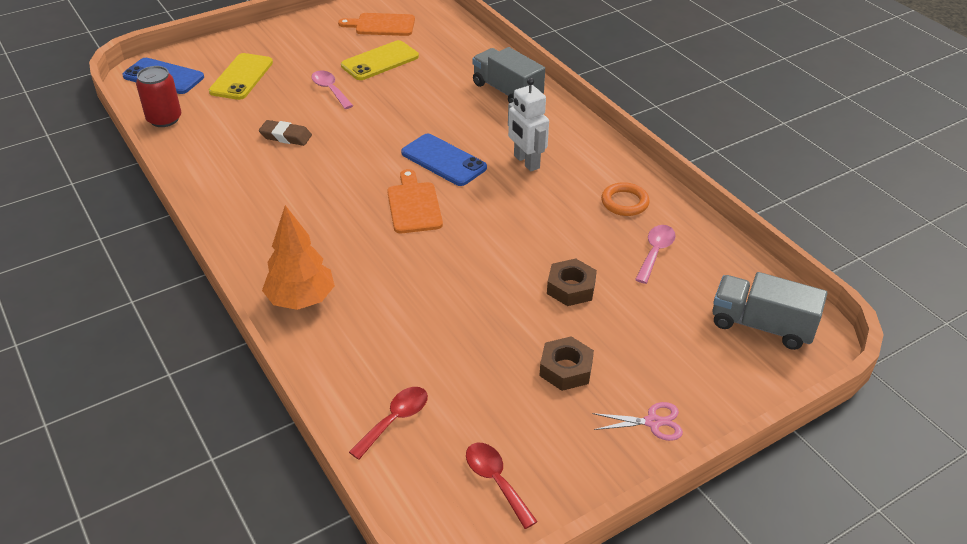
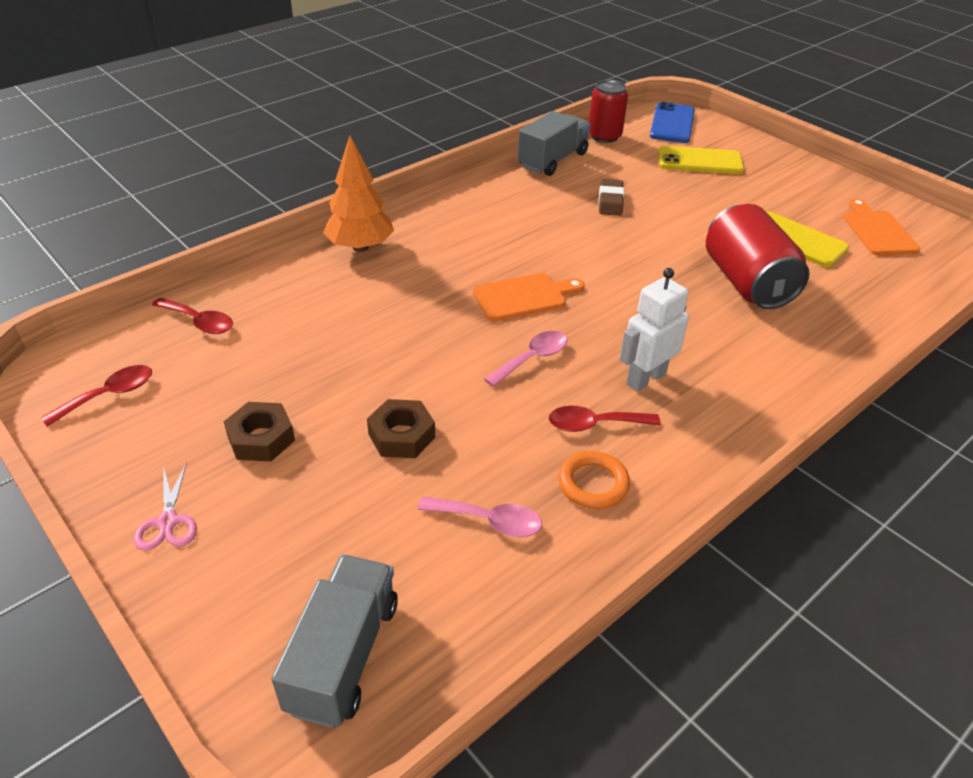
camera: 80 degrees right, 0 degrees up
pink spoon [311,71,353,109] -> pink spoon moved to [484,331,567,387]
blue phone [401,134,487,186] -> none
grey truck [472,47,545,103] -> grey truck moved to [518,111,590,176]
none -> red spoon [549,406,661,432]
none -> red can [706,204,809,309]

